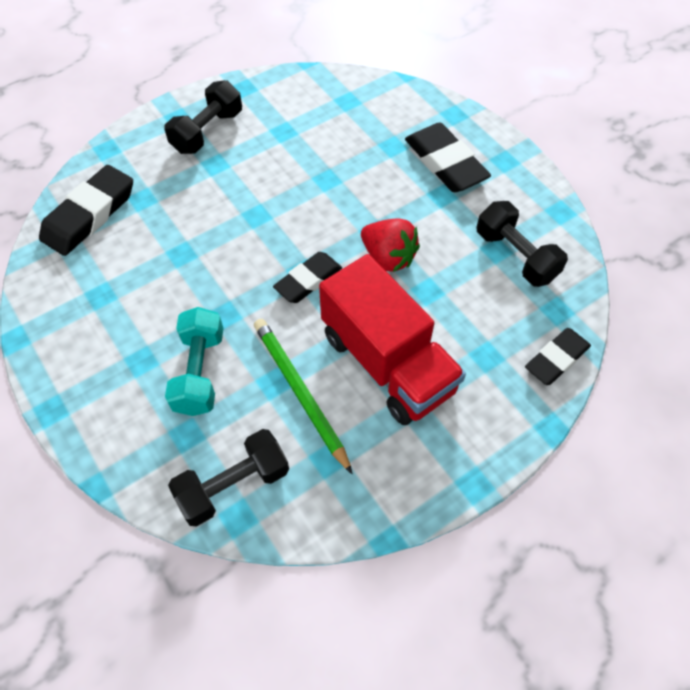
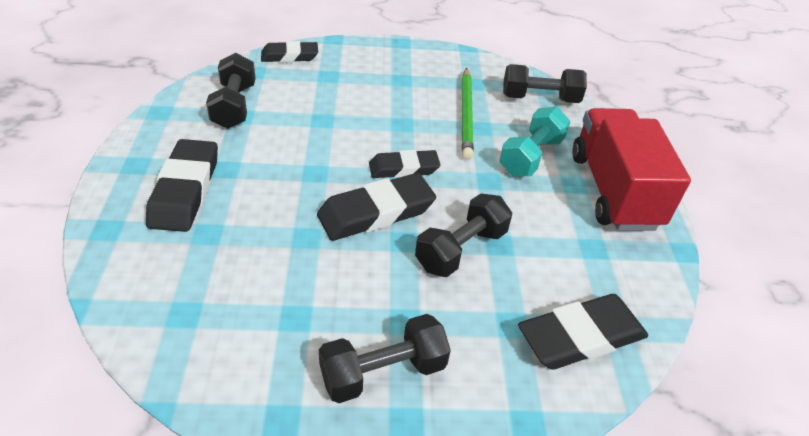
camera: 150 degrees left, 15 degrees down
red truck [319,254,466,425] -> red truck moved to [572,108,691,231]
red strawberry [361,218,420,272] -> none
none -> black eraser [317,173,436,241]
none -> black dumbbell [415,193,512,277]

